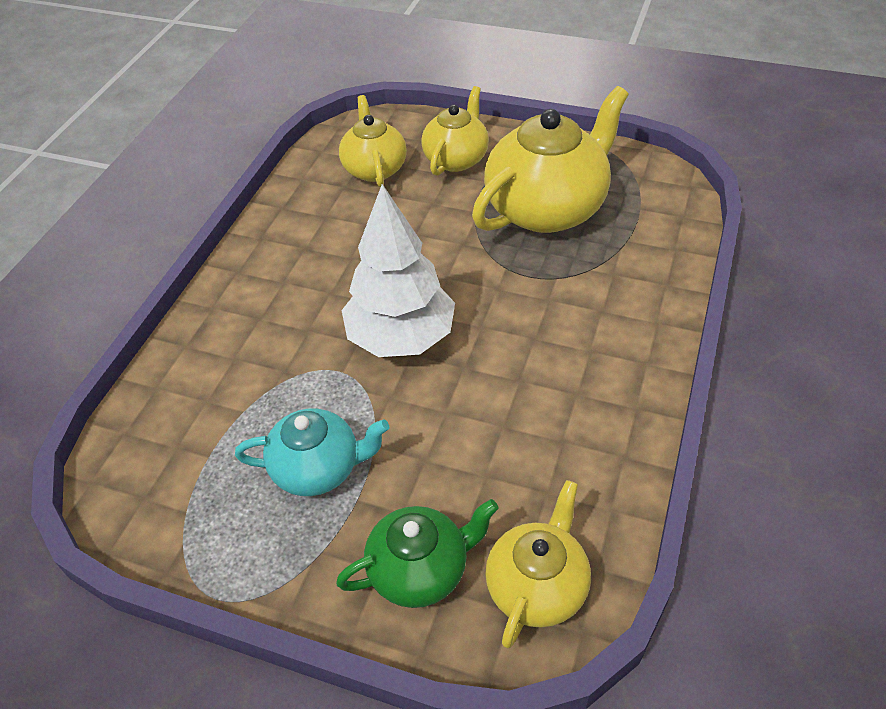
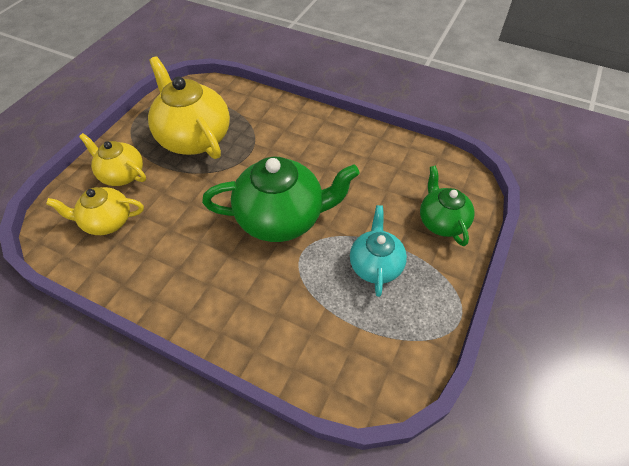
camera: 85 degrees left, 5 degrees up
white tree [341,184,455,357] -> green teapot [202,156,360,242]
yellow teapot [485,480,591,649] -> none

